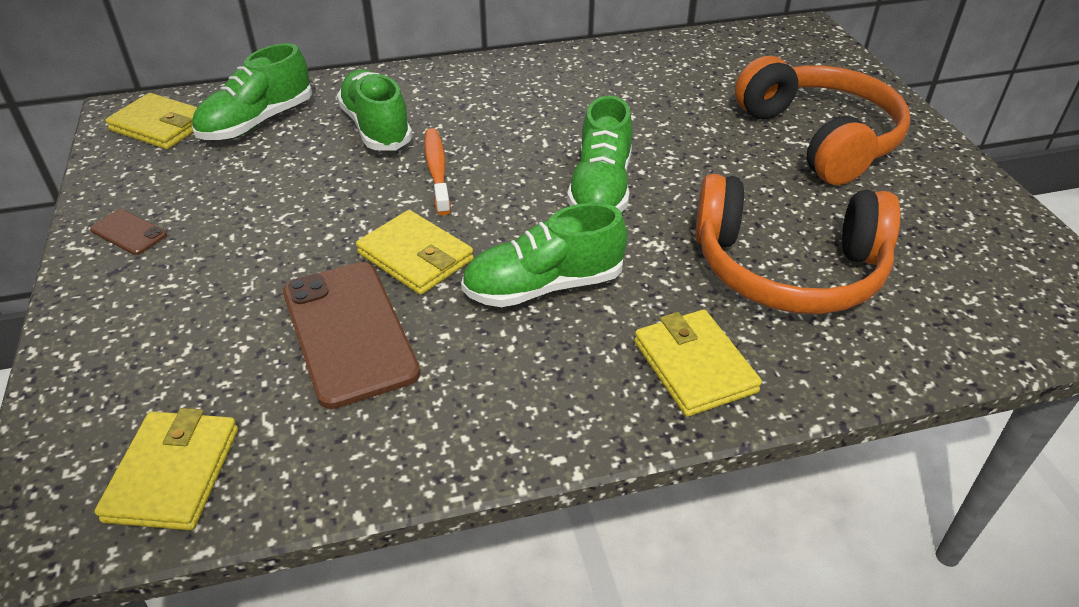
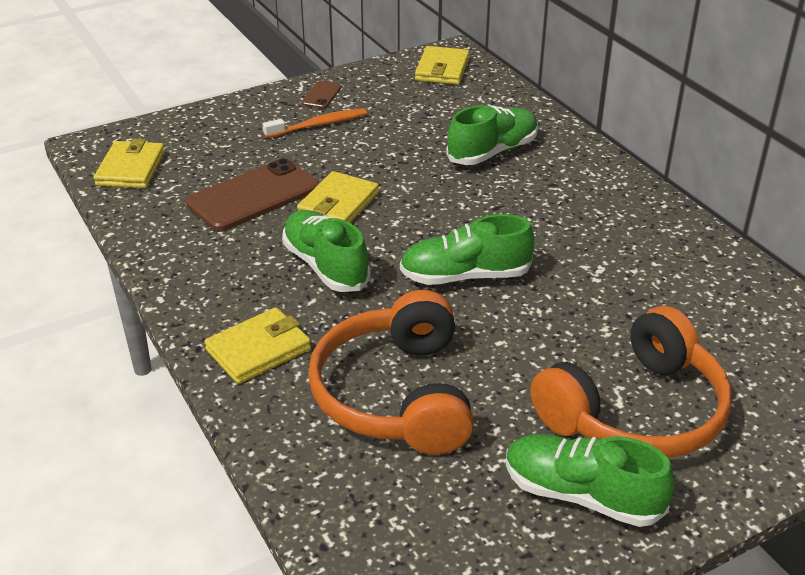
camera: 75 degrees right, 5 degrees down
yellow wallet [95,408,238,530] -> yellow wallet turned 75 degrees counterclockwise [94,139,165,188]
green shoe [192,43,312,140] -> green shoe moved to [506,434,674,527]
orange toothbrush [424,128,451,215] -> orange toothbrush moved to [263,108,367,138]

